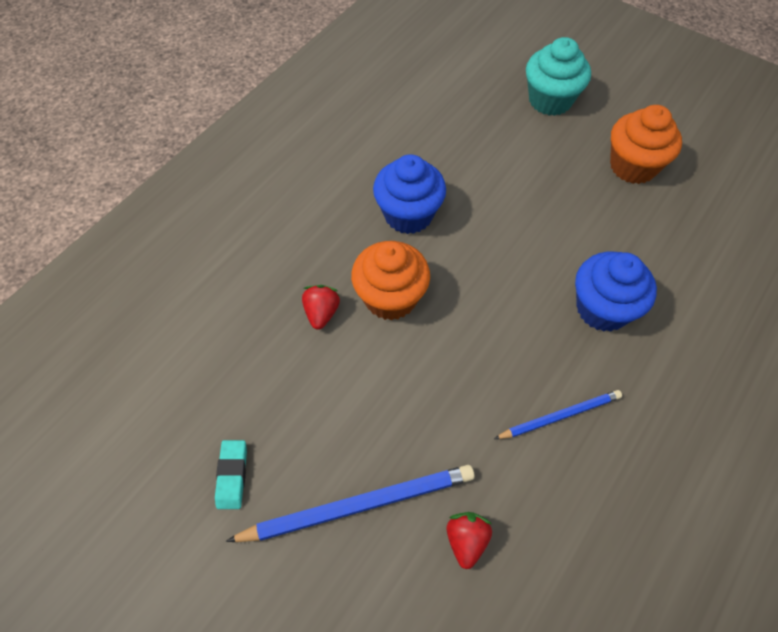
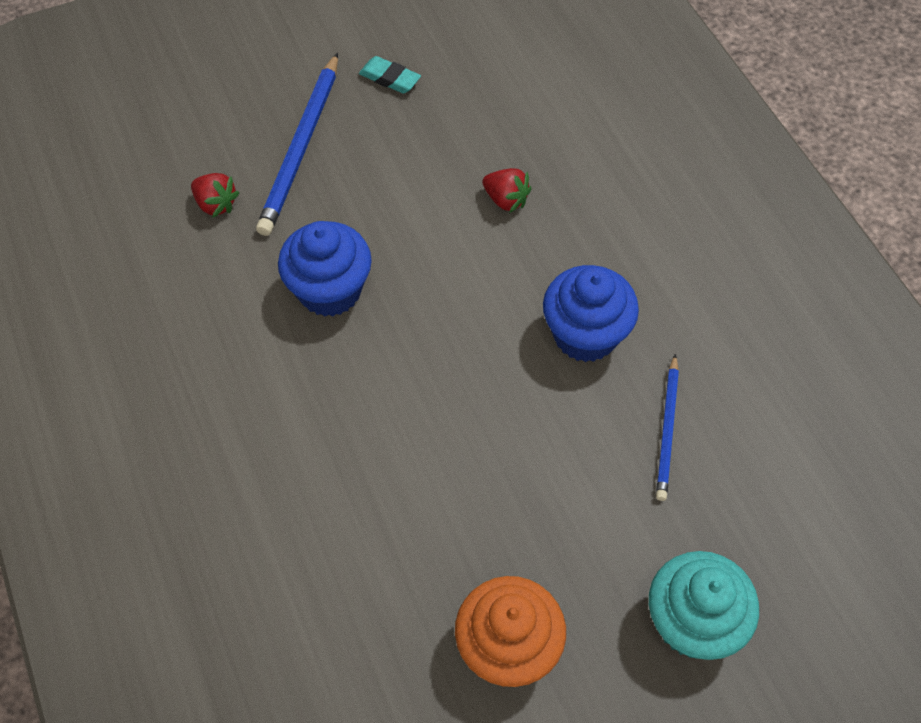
camera: 120 degrees right, 0 degrees up
orange cupcake [351,241,430,320] -> none
blue pencil [494,390,622,439] -> blue pencil moved to [656,354,679,501]
blue cupcake [575,252,657,332] -> blue cupcake moved to [278,221,372,317]

